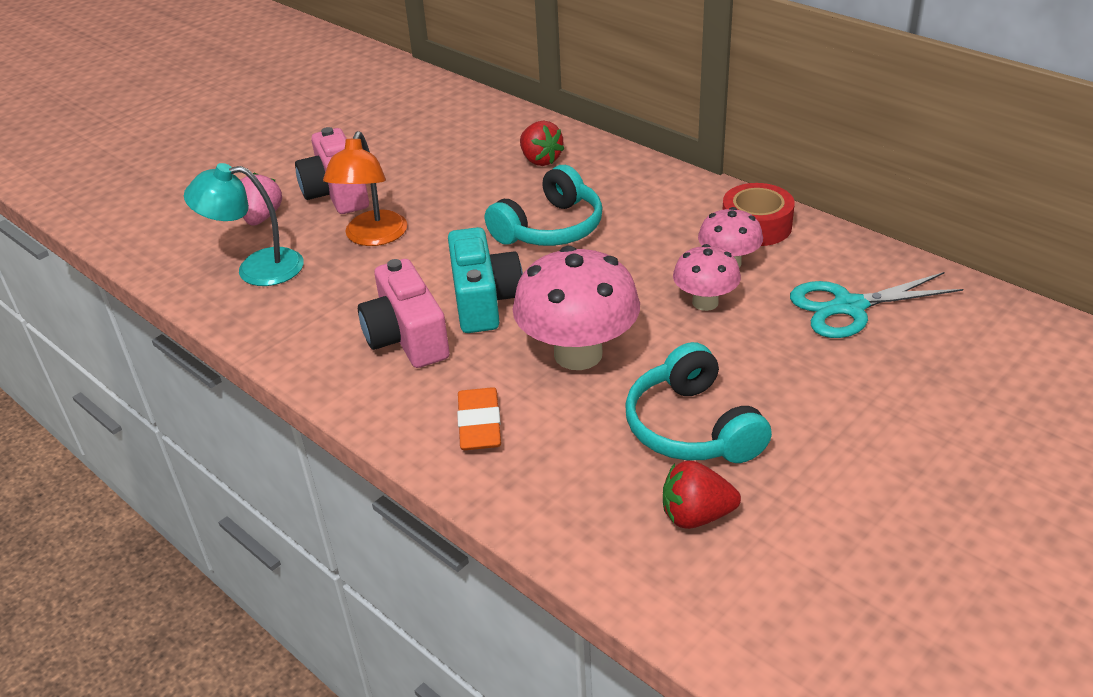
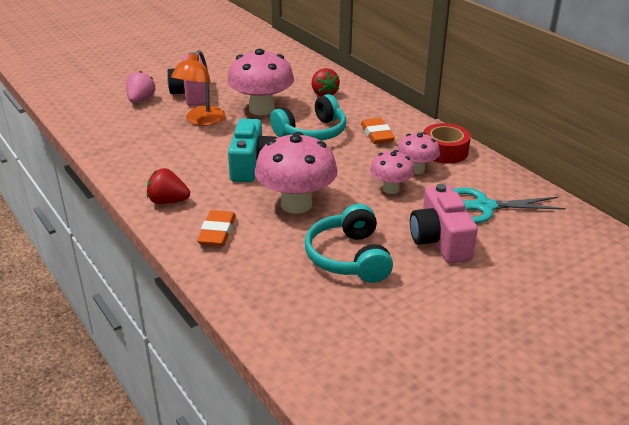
camera: 10 degrees right, 5 degrees down
turquoise lamp [184,163,304,286] -> none
pink camera [358,259,450,368] -> pink camera moved to [410,184,478,263]
red strawberry [663,461,741,529] -> red strawberry moved to [147,168,190,204]
none -> pink mushroom [227,49,294,115]
none -> orange eraser [361,118,395,144]

